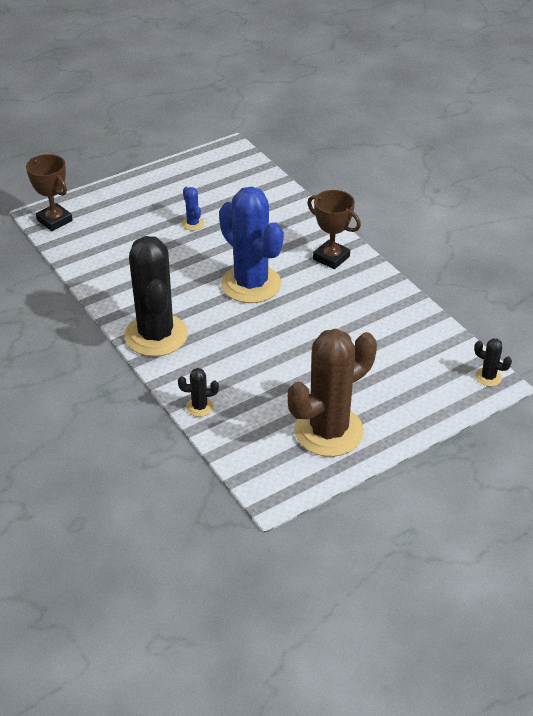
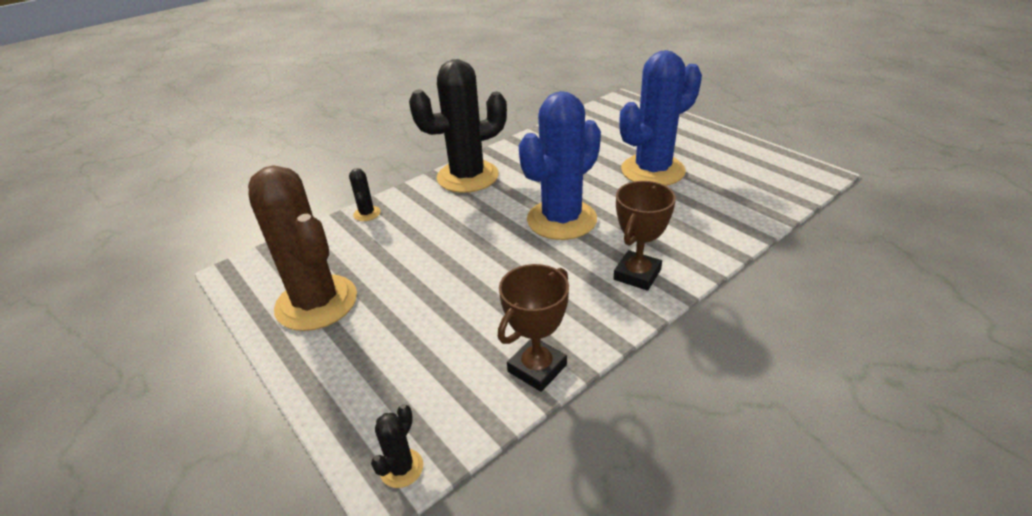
camera: 85 degrees right, 5 degrees down
brown trophy [26,154,73,231] -> brown trophy moved to [498,264,569,392]
blue cactus [182,187,204,231] -> blue cactus [619,50,702,186], size x2.49

